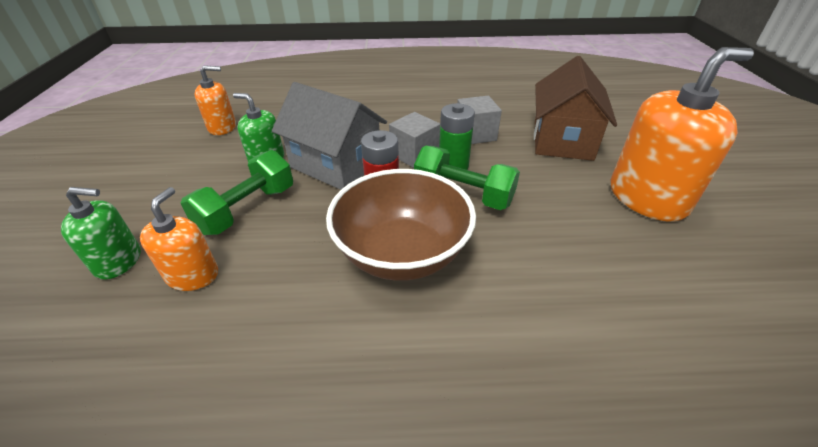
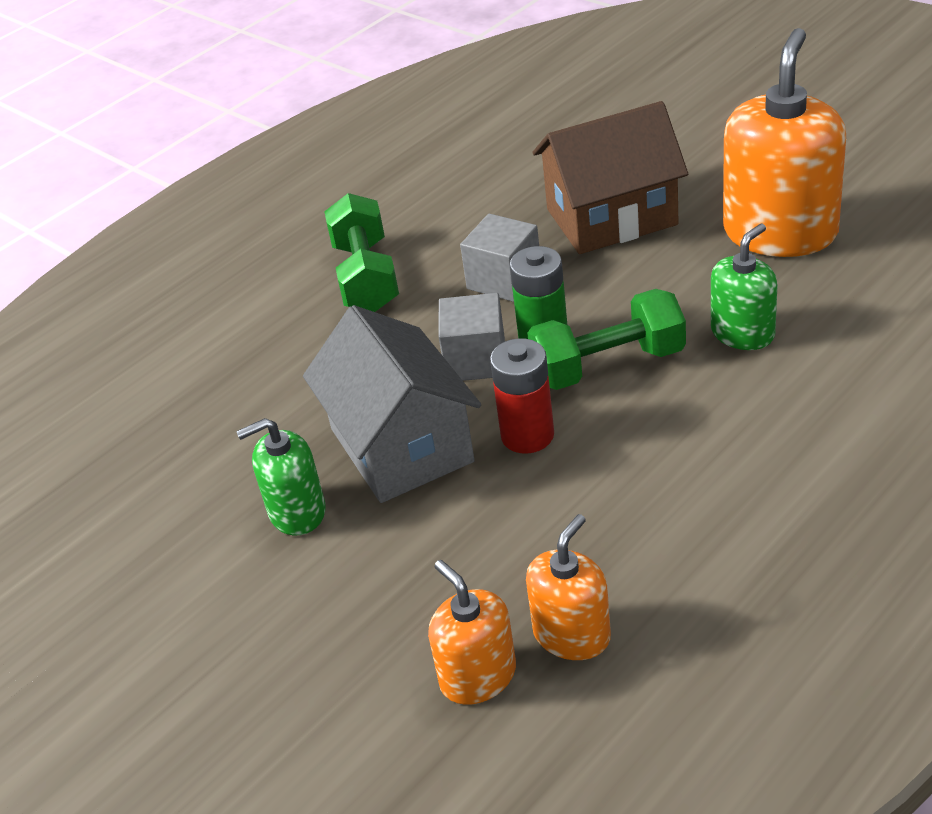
camera: 40 degrees left, 0 degrees up
green soap dispenser [61,187,141,279] -> green soap dispenser moved to [711,224,777,350]
green dumbbell [181,150,293,235] -> green dumbbell moved to [324,193,399,312]
orange soap dispenser [194,65,236,135] -> orange soap dispenser moved to [526,514,611,660]
grey house [272,82,387,190] -> grey house turned 75 degrees clockwise [303,305,481,503]
brown bowl [326,169,476,281] -> none
brown house [534,56,617,161] -> brown house turned 75 degrees counterclockwise [532,101,688,254]

